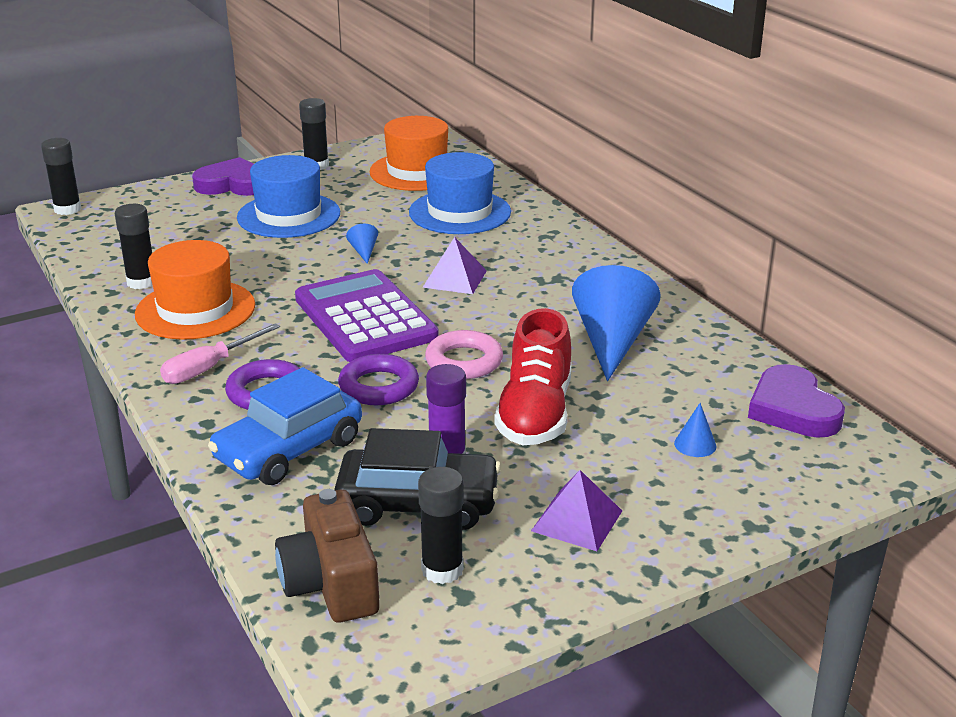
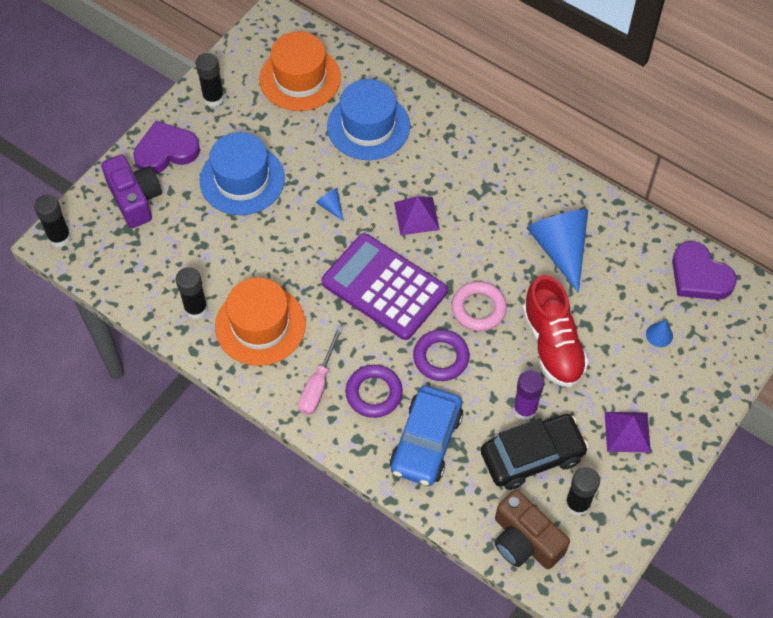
camera: 25 degrees left, 30 degrees up
none -> purple camera [101,154,162,228]

